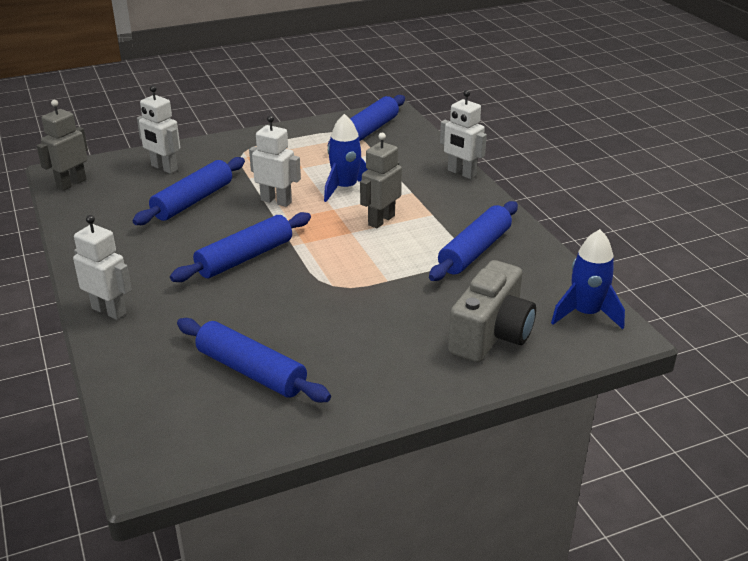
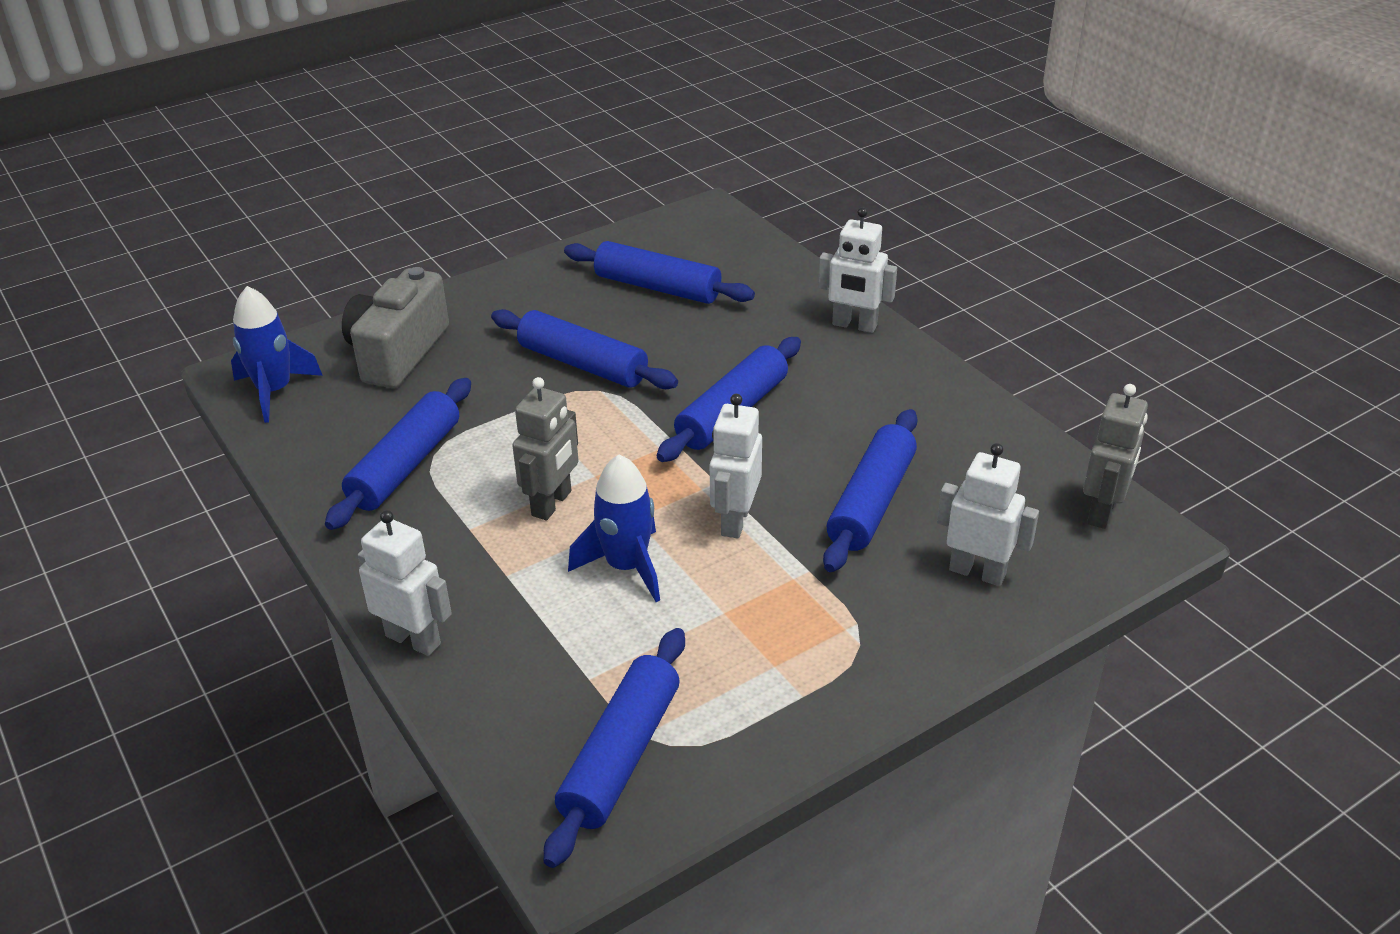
camera: 170 degrees right, 5 degrees up
white robot [249,115,301,207] -> white robot turned 90 degrees clockwise [710,394,762,539]
none -> blue rolling pin [491,309,678,389]

